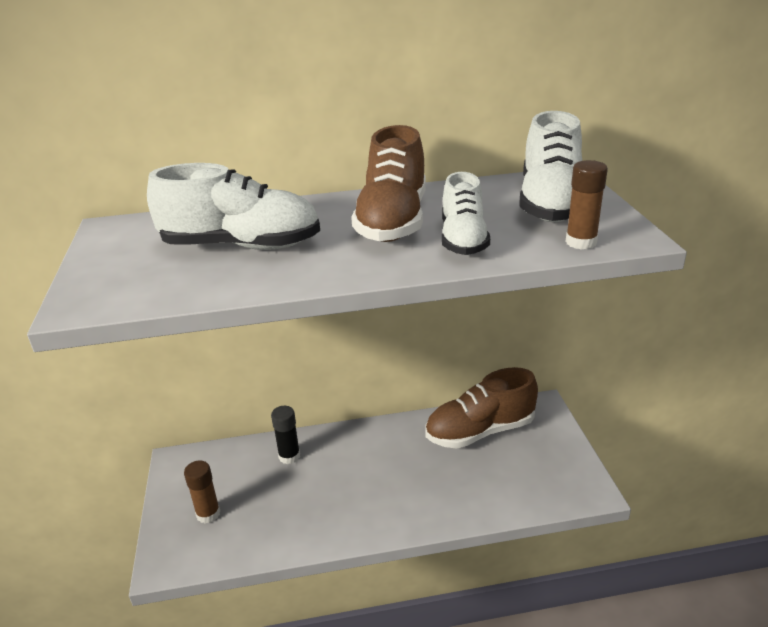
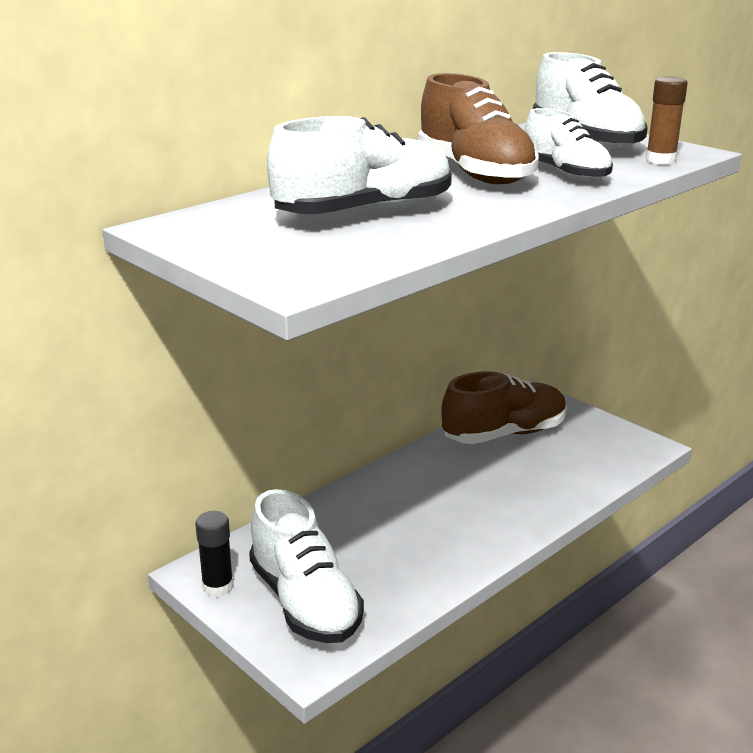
camera: 35 degrees left, 5 degrees down
brown glue stick [184,460,220,523] -> white shoe [249,489,364,643]
black glue stick [271,406,300,464] -> black glue stick moved to [195,511,234,597]
brown shoe [425,367,538,449] -> brown shoe turned 150 degrees counterclockwise [441,371,567,444]

